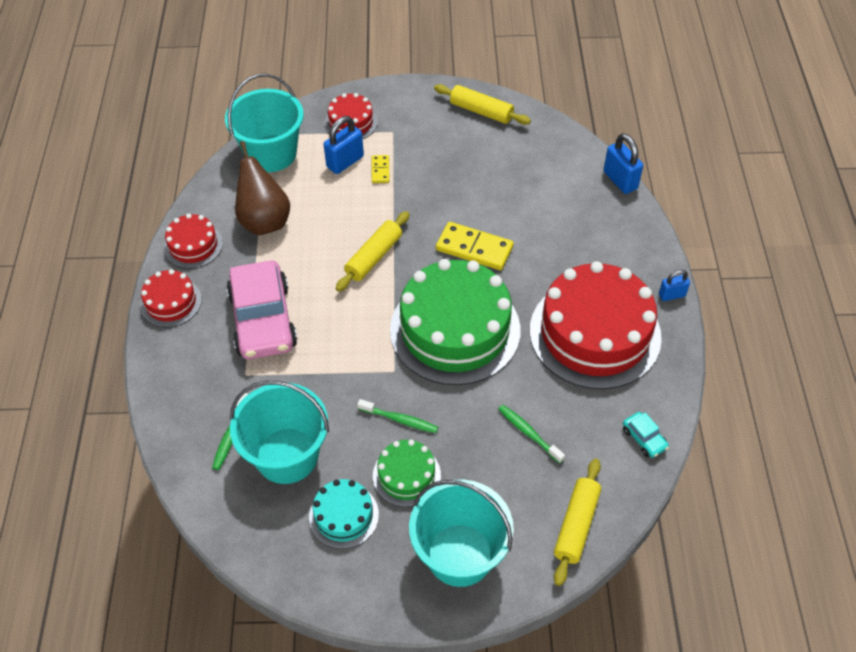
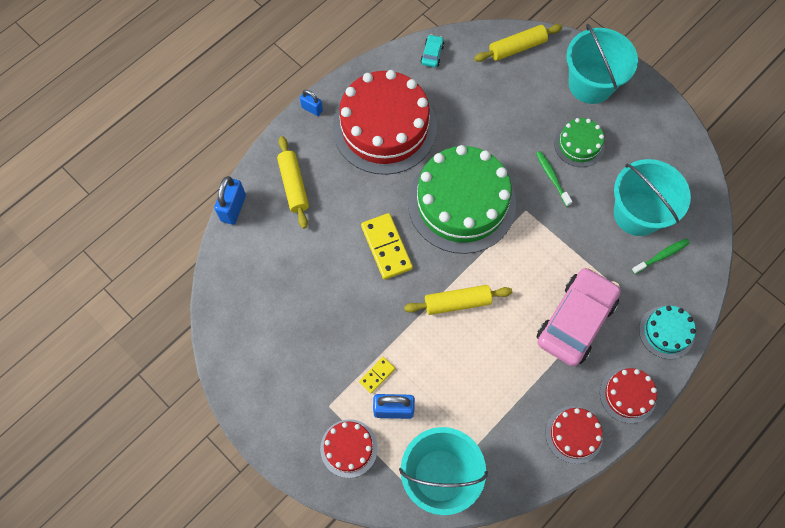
camera: 135 degrees left, 15 degrees up
brown pear [235,141,290,235] -> none
turquoise cake [309,479,379,549] -> turquoise cake moved to [639,306,696,359]
yellow rolling pin [434,84,531,125] -> yellow rolling pin moved to [277,136,309,229]
green toothbrush [498,405,565,464] -> none

